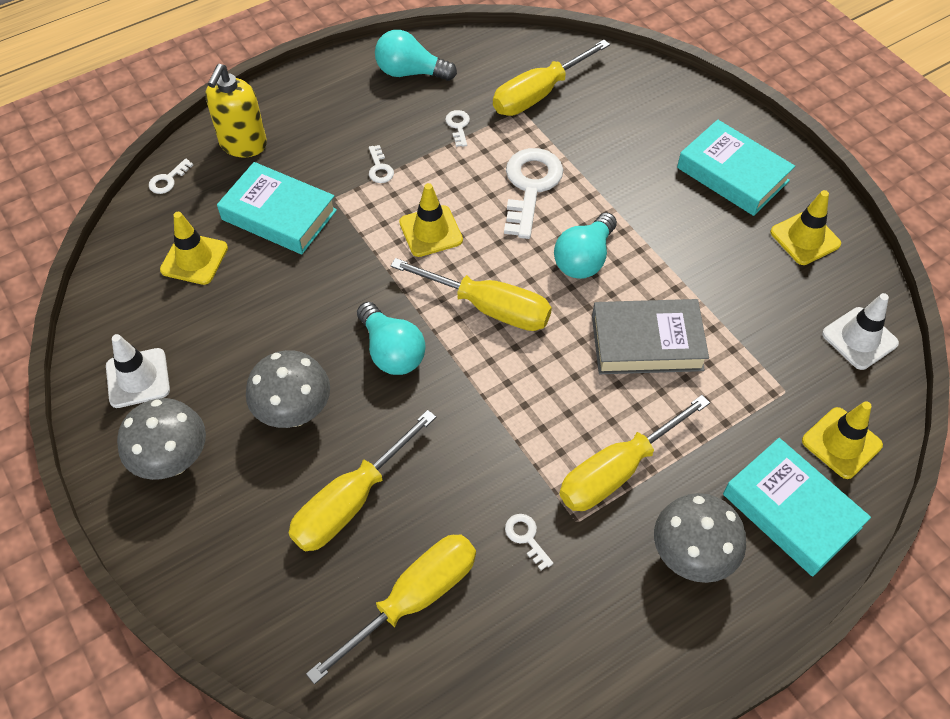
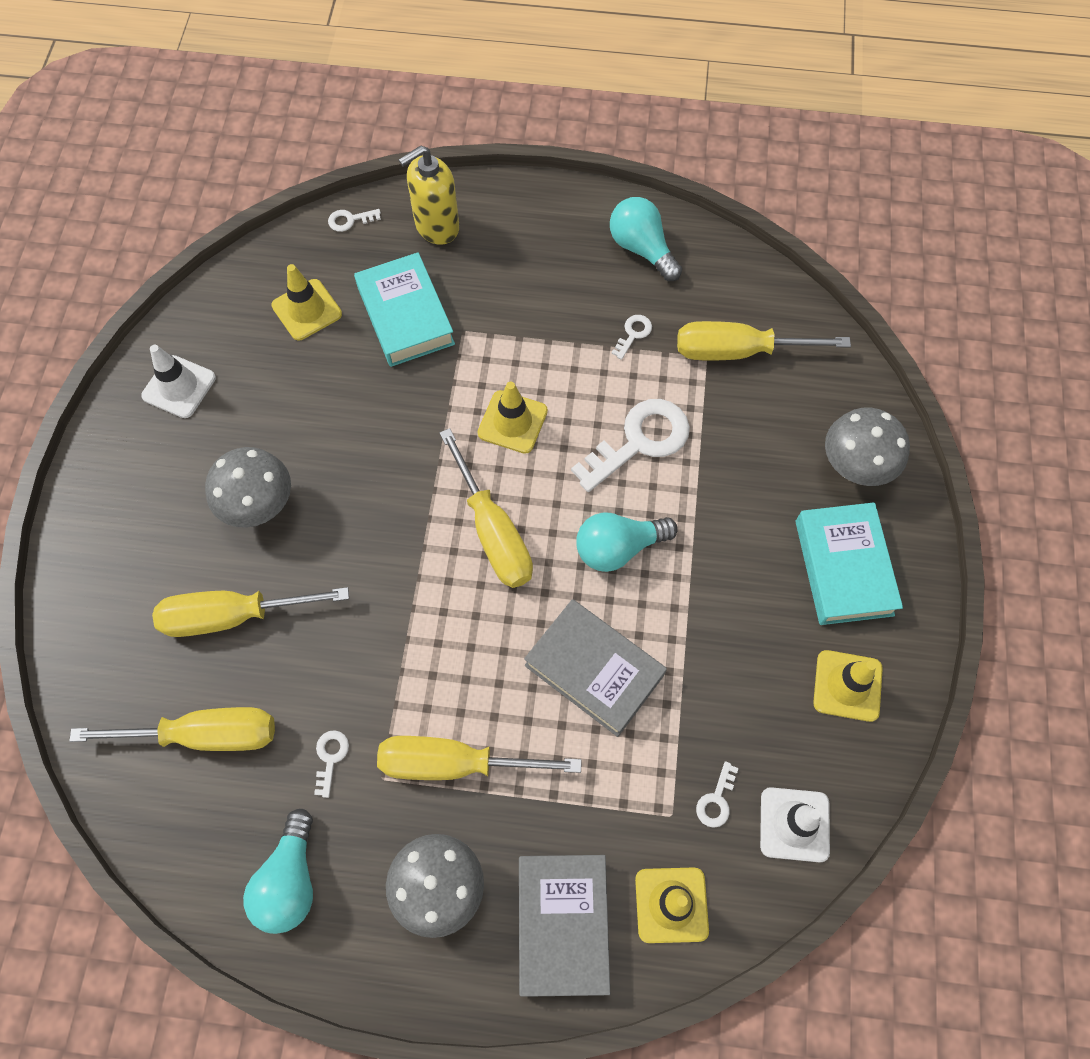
camera: 40 degrees right, 10 degrees up
grey mushroom [117,398,206,480] -> grey mushroom moved to [825,408,910,486]
turquoise light bulb [357,302,426,375] -> turquoise light bulb moved to [243,809,313,934]
white key [369,145,394,183] -> white key moved to [696,761,739,828]
turquoise book [723,438,871,577] -> grey book [519,855,610,997]

